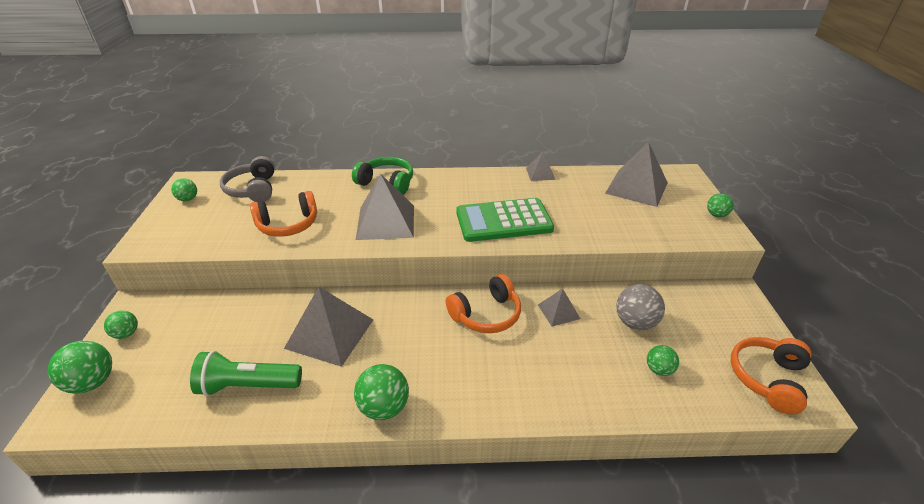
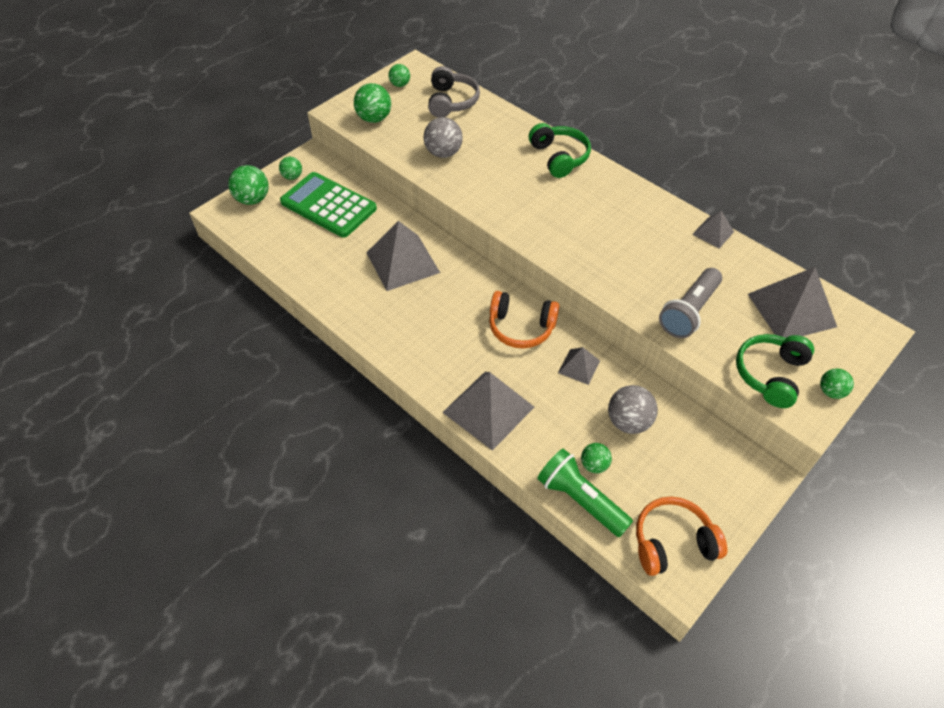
camera: 45 degrees right, 15 degrees up
green flashlight [190,350,302,396] -> green flashlight moved to [537,449,633,537]
grey headphones [220,156,275,202] -> grey headphones turned 150 degrees clockwise [428,66,480,118]
orange headphones [250,191,317,237] -> grey ball [423,117,463,158]
green ball [354,364,409,420] -> green ball moved to [354,83,391,123]
grey pyramid [356,173,414,240] -> grey pyramid moved to [442,372,534,451]
green calculator [456,198,554,242] -> green calculator moved to [280,172,377,238]
none -> grey flashlight [659,268,722,338]
none -> green headphones [736,334,814,408]

